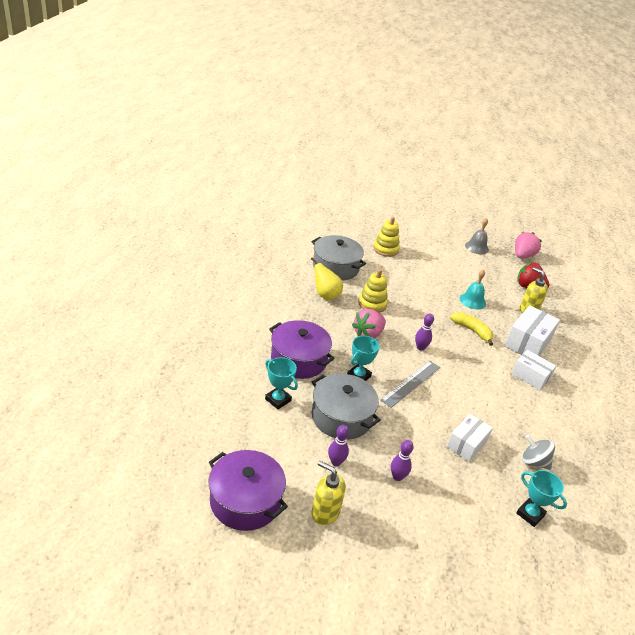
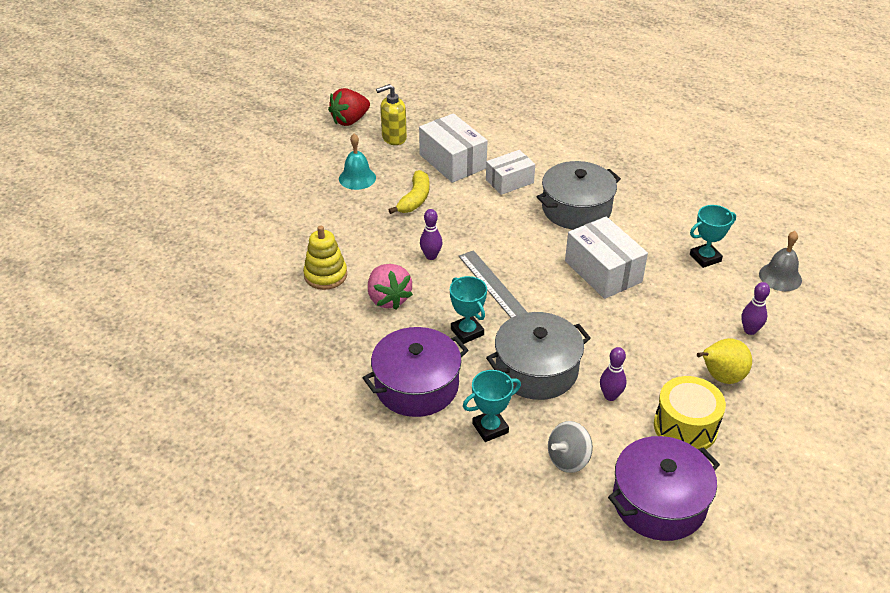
camera: 65 degrees left, 5 degrees up
grey pot [311,235,366,281] -> grey pot moved to [537,161,621,230]
yellow pear [311,257,343,300] -> yellow pear moved to [697,338,752,384]
yellow soap dispenser [311,461,346,525] -> yellow drum [654,376,726,449]
yellow stacking toy [373,217,400,257] -> none
purple bowling pin [391,440,414,481] -> purple bowling pin moved to [741,282,770,335]
white box [447,414,493,462] -> white box [565,217,648,299], size x1.50
yellow banana [450,312,493,346] -> yellow banana turned 135 degrees clockwise [389,170,429,214]
grey bell [465,218,489,254] -> grey bell moved to [759,231,802,291]
pink strawberry [515,232,542,258] -> none
grey spinning top [522,435,555,470] -> grey spinning top moved to [548,421,593,473]

